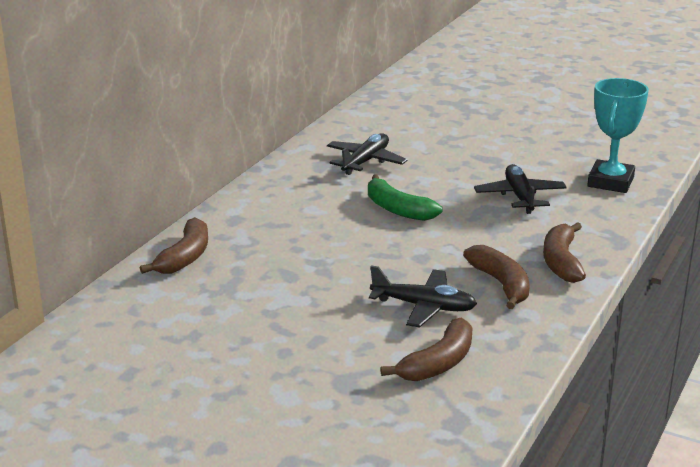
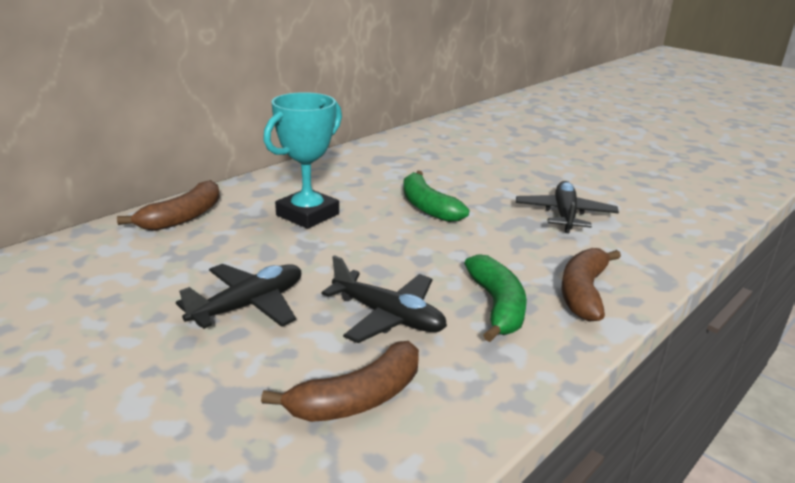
camera: 15 degrees right, 0 degrees up
black plane [327,133,407,175] -> black plane moved to [176,264,301,329]
brown banana [463,245,530,309] -> green banana [464,254,527,342]
turquoise trophy [587,78,649,193] -> turquoise trophy moved to [263,92,342,229]

